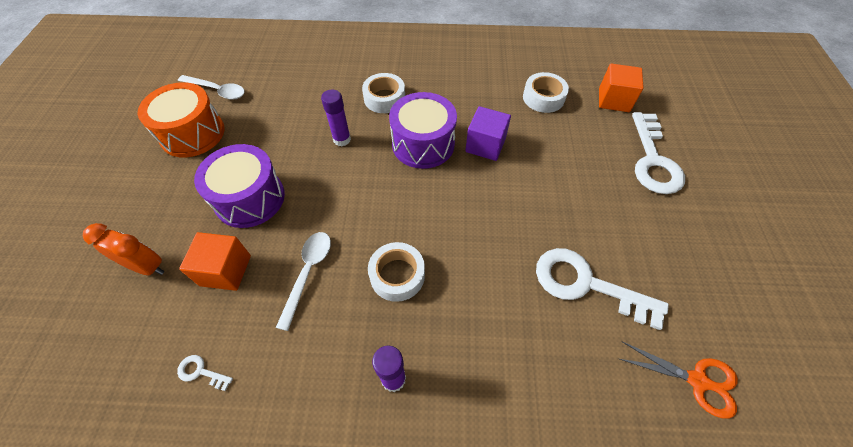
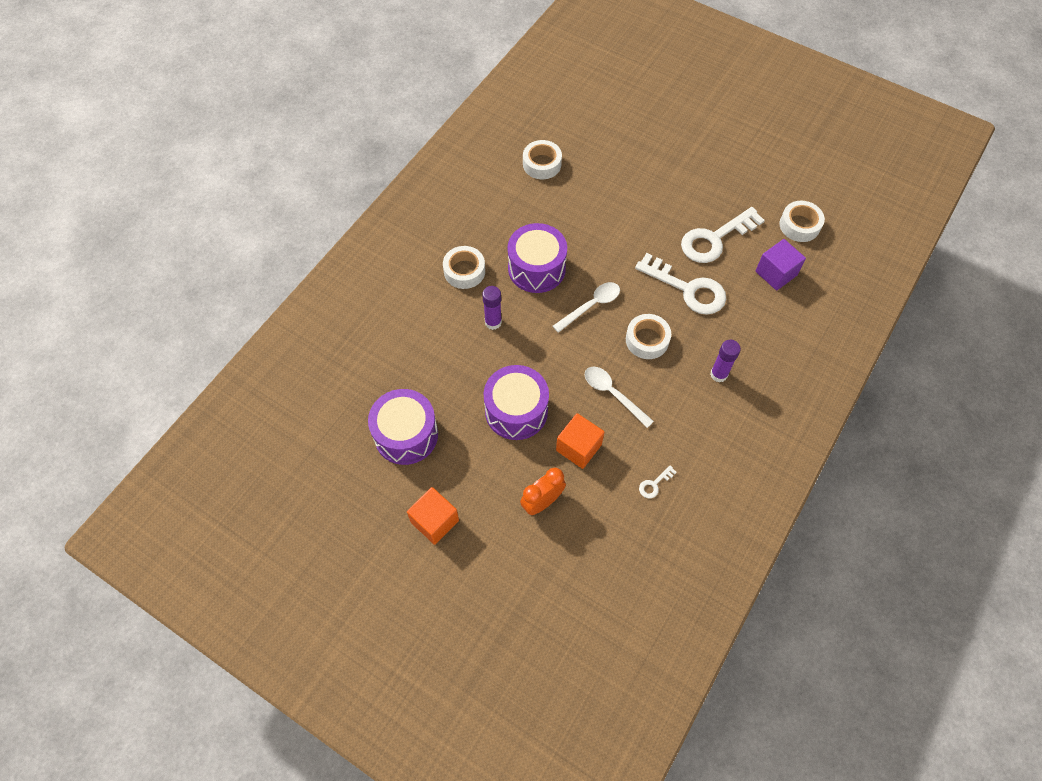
camera: 60 degrees left, 5 degrees up
orange drum [138,82,225,158] -> purple drum [368,389,438,465]
white spoon [178,75,245,100] -> white spoon moved to [553,282,620,333]
purple cube [465,106,511,161] -> purple cube moved to [755,239,806,291]
orange cube [599,63,644,112] -> orange cube moved to [407,487,459,545]
orange scissors [620,341,738,419] -> white tape [780,201,825,242]
white key [632,112,685,194] -> white key moved to [635,253,726,315]

